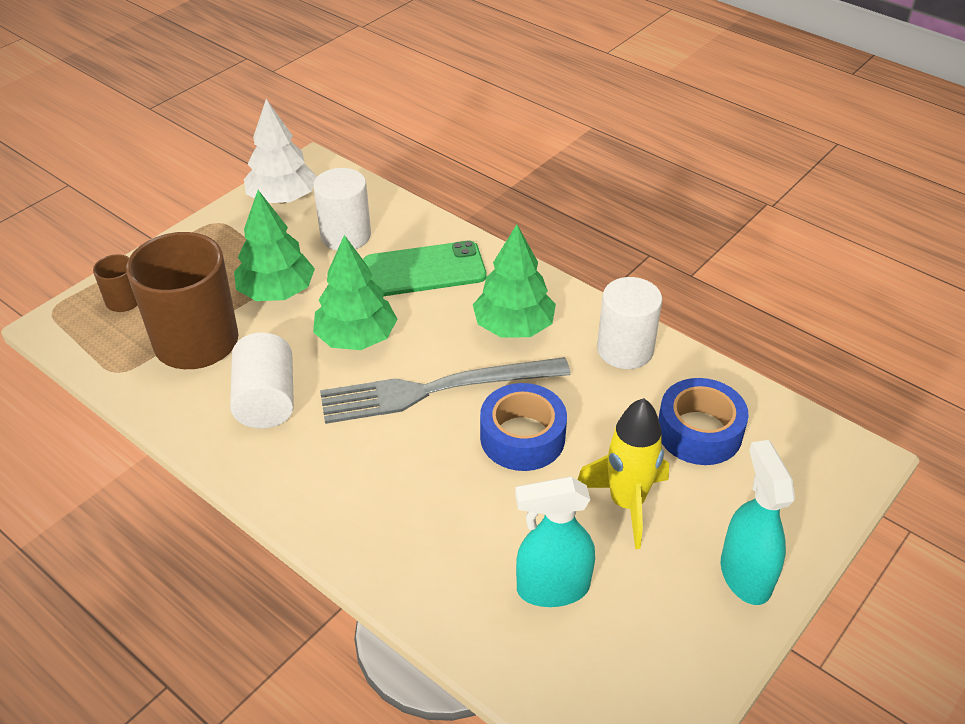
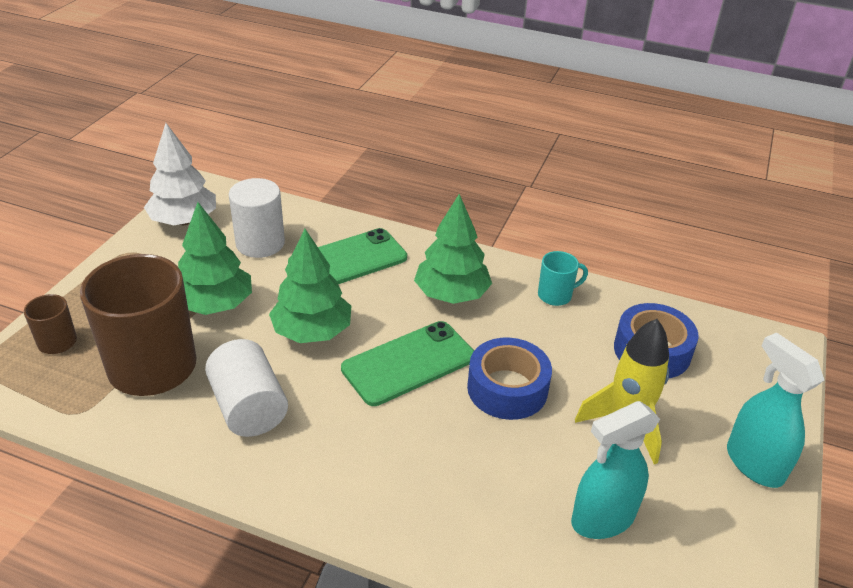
camera: 20 degrees left, 5 degrees down
grey fork [320,357,571,424] -> green phone [341,321,474,406]
white cylinder [597,277,662,369] -> turquoise mug [538,251,588,306]

